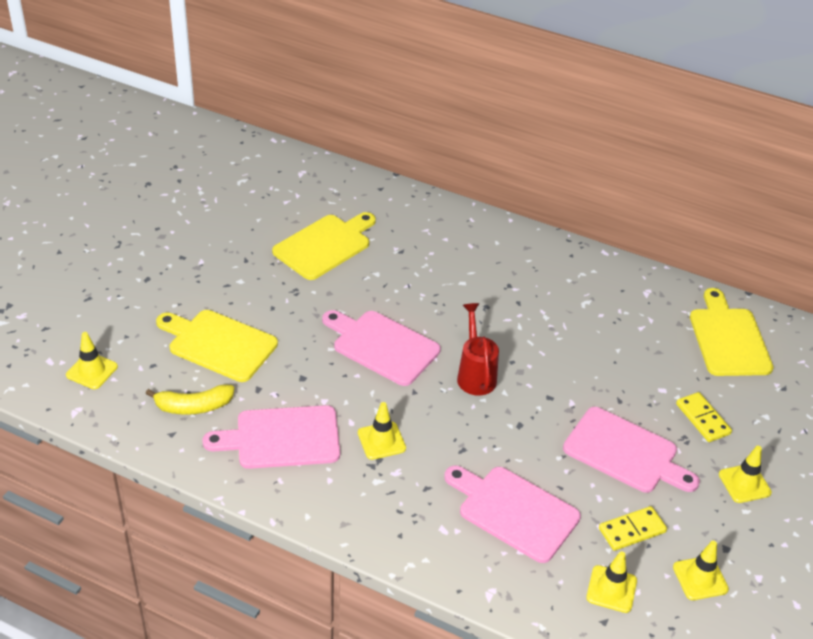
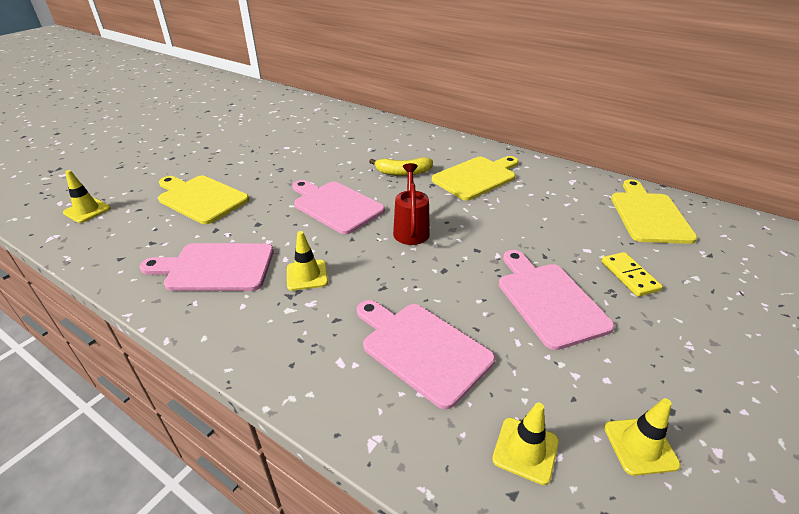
camera: 10 degrees right, 5 degrees down
yellow banana [146,384,234,415] -> yellow banana moved to [369,157,433,176]
yellow cutting board [272,212,376,280] -> yellow cutting board moved to [432,156,519,201]
pink cutting board [563,407,700,493] -> pink cutting board turned 150 degrees counterclockwise [499,250,615,350]
yellow domino [599,506,667,551] -> none
yellow traffic cone [719,446,772,503] -> none

